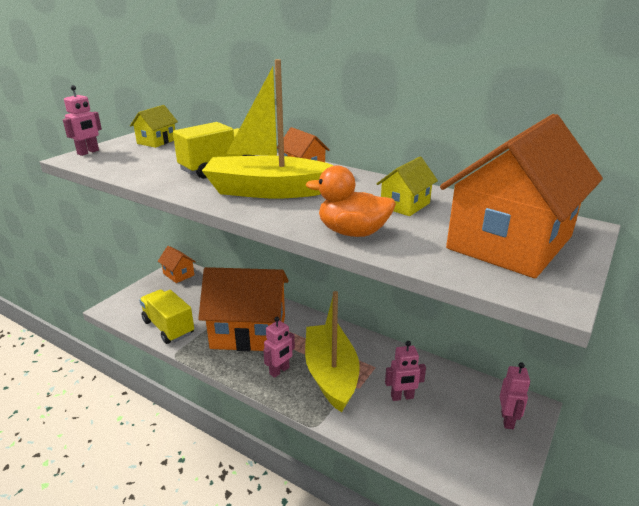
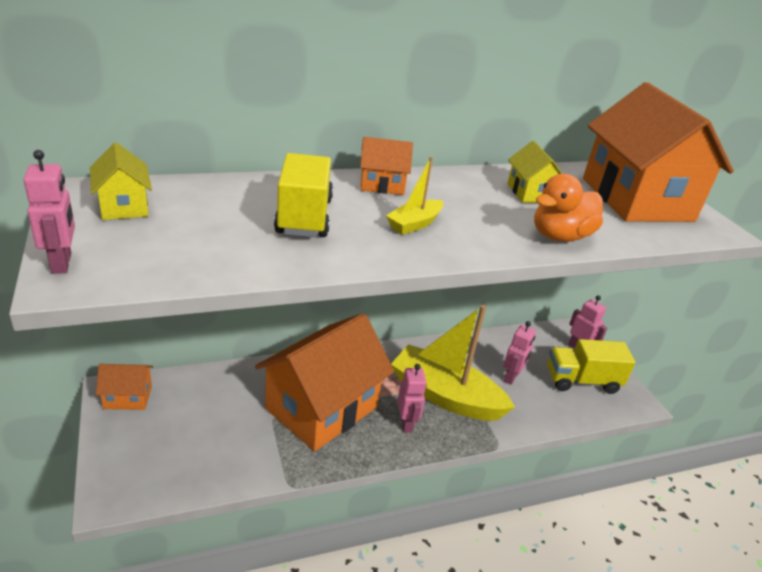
camera: 55 degrees left, 5 degrees up
yellow truck [139,290,194,344] -> yellow truck moved to [547,339,636,394]
yellow boat [202,59,334,198] -> yellow boat [386,157,443,235], size x0.45

